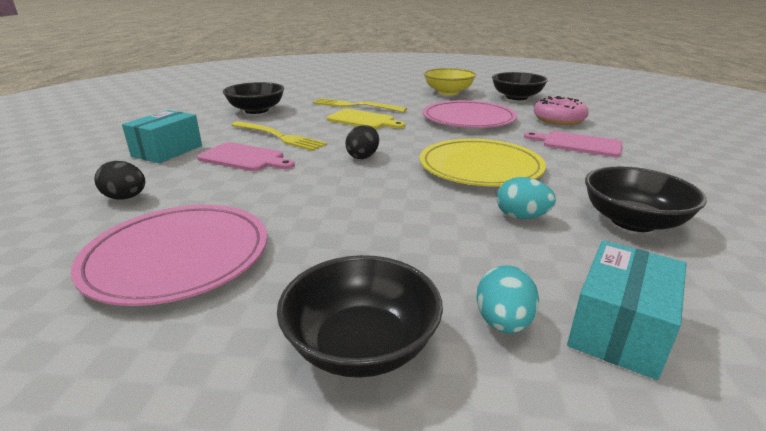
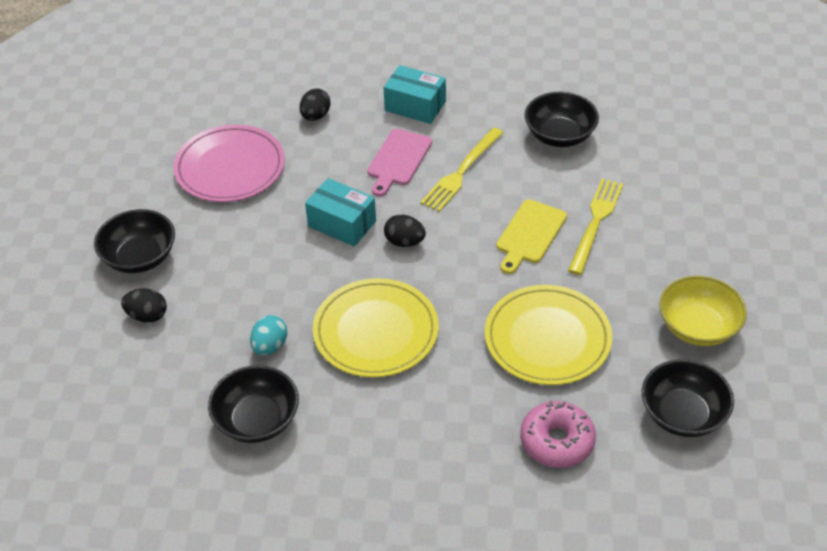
camera: 90 degrees right, 20 degrees up
pink plate [423,100,517,128] -> yellow plate [485,285,612,385]
turquoise egg [477,265,539,333] -> black egg [121,288,167,323]
pink cutting board [524,131,623,157] -> none
turquoise box [567,240,686,380] -> turquoise box moved to [305,178,376,247]

